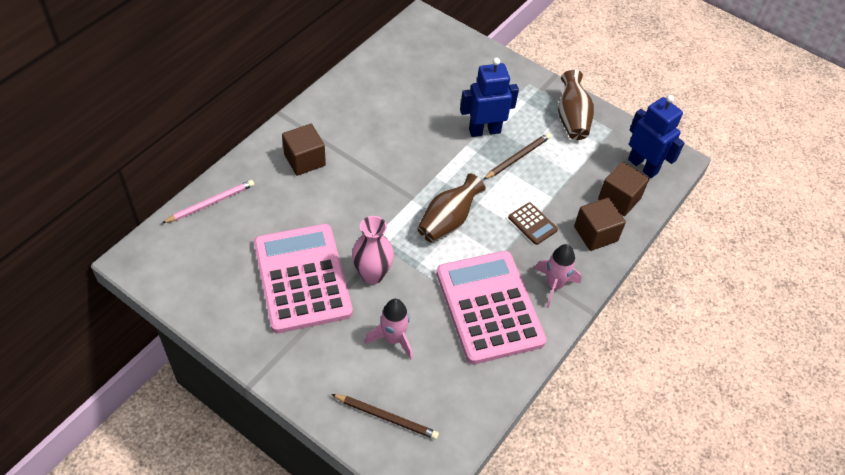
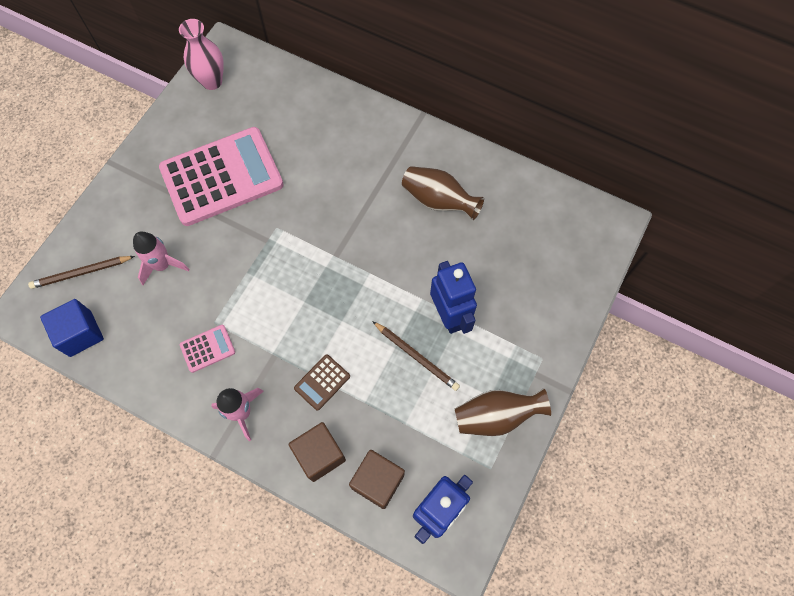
camera: 85 degrees right, 15 degrees up
pink pencil [162,180,255,223] -> none
brown cube [282,124,326,176] -> none
brown pencil [331,394,439,440] -> brown pencil turned 60 degrees clockwise [28,256,135,289]
pink vase [352,216,394,284] -> pink vase moved to [179,19,224,90]
brown vase [417,174,486,242] -> brown vase moved to [402,166,484,220]
pink calculator [436,251,547,364] -> pink calculator [180,325,235,373], size x0.41
none -> blue cube [40,299,104,357]

